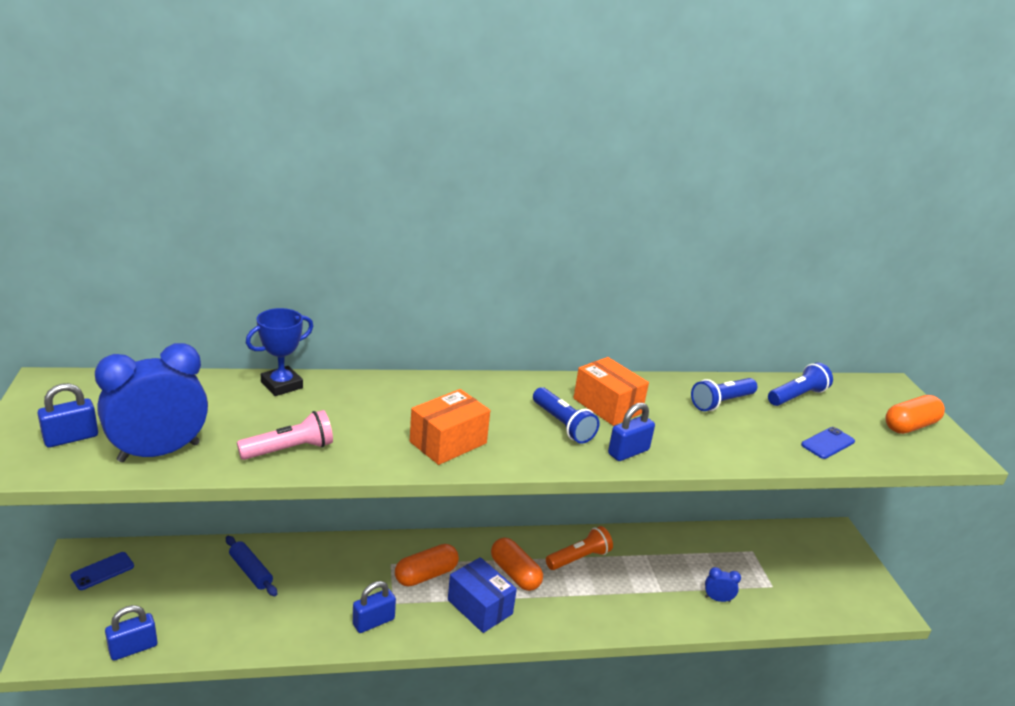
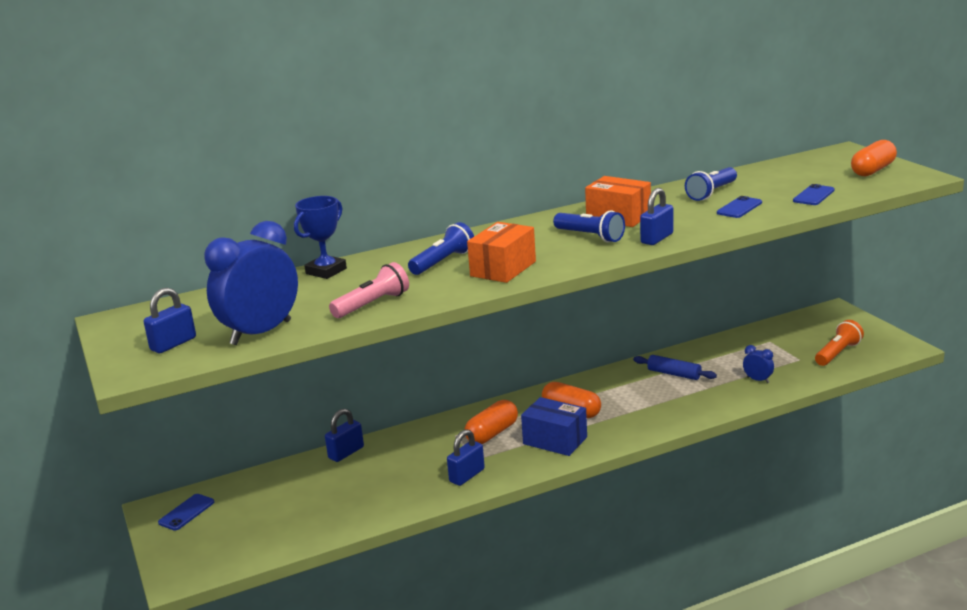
camera: 10 degrees left, 5 degrees down
blue padlock [105,605,158,661] -> blue padlock moved to [325,409,364,462]
blue rolling pin [226,536,277,596] -> blue rolling pin moved to [633,355,717,380]
orange flashlight [546,526,613,570] -> orange flashlight moved to [815,320,864,366]
blue clock [705,567,741,602] -> blue clock turned 45 degrees clockwise [743,345,774,383]
blue flashlight [768,362,833,406] -> blue flashlight moved to [408,222,474,275]
none -> blue phone [717,196,762,218]

